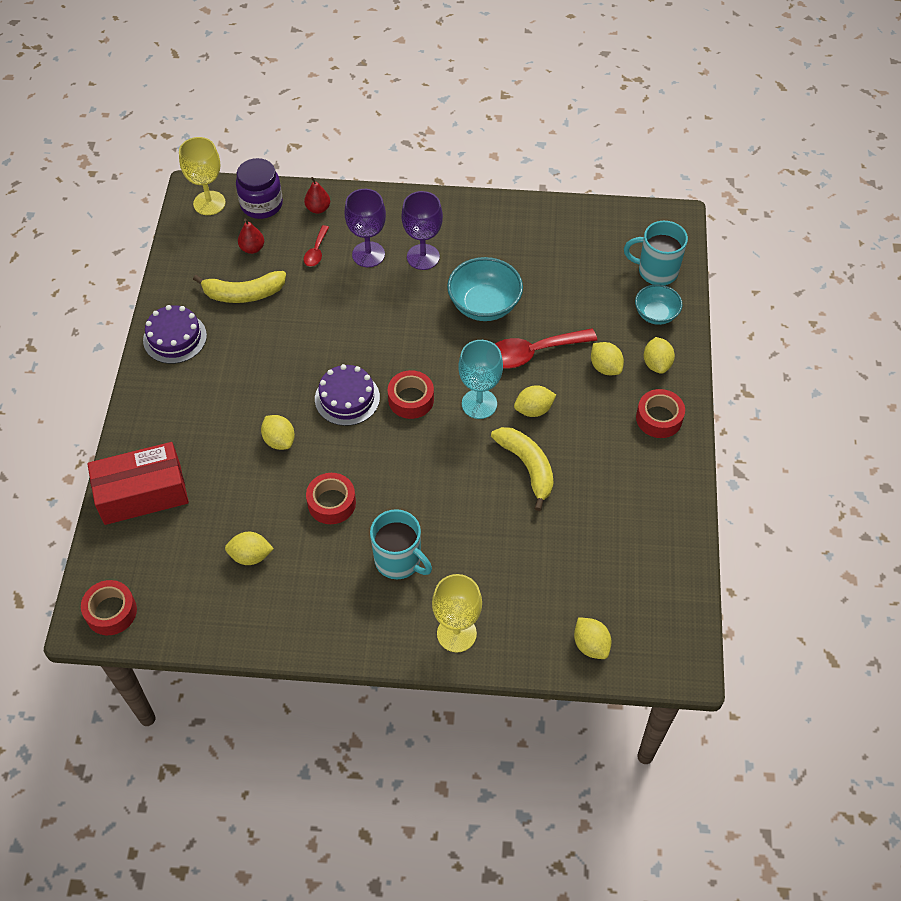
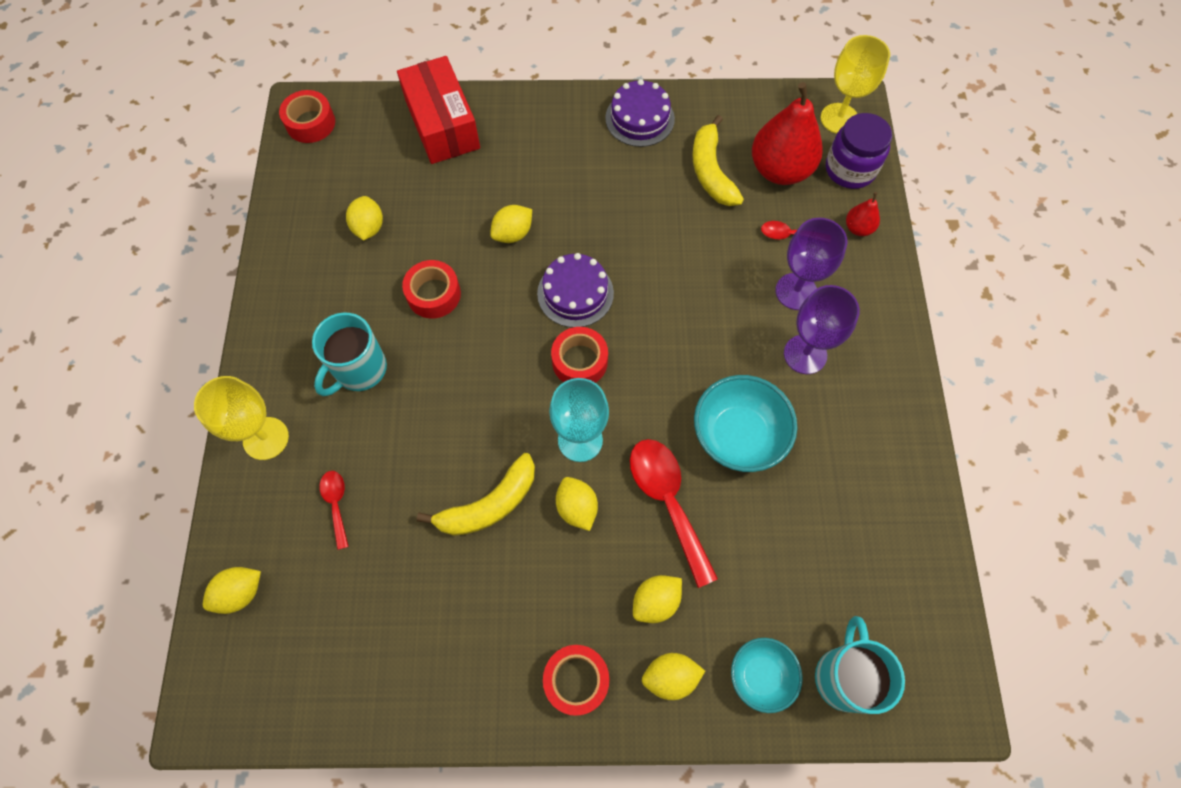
camera: 85 degrees right, 10 degrees up
red pear [238,219,264,254] -> red pear [752,82,823,185], size x2.15
none -> red spoon [319,471,349,550]

